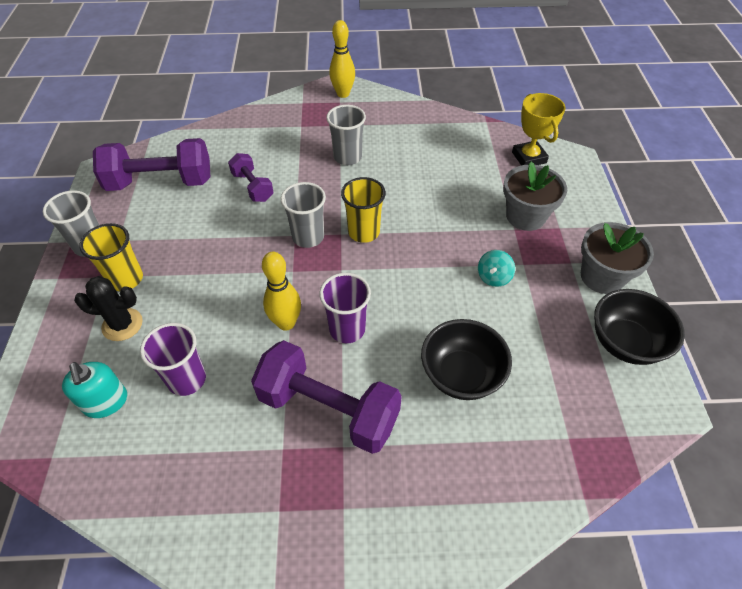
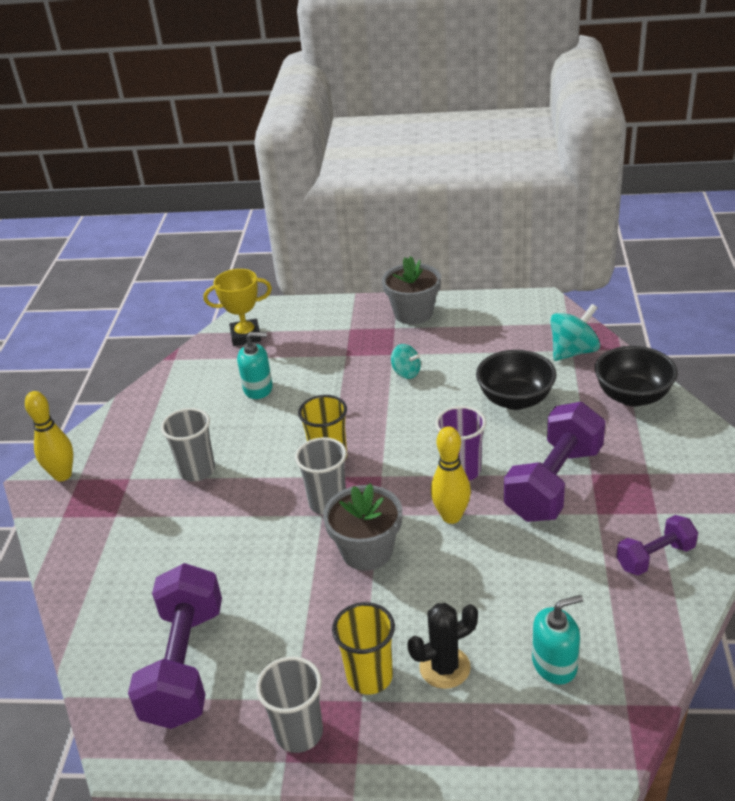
camera: 80 degrees left, 15 degrees down
black cactus [74,276,143,341] -> black cactus turned 60 degrees clockwise [407,603,478,689]
purple cup [140,323,206,396] -> none
purple dumbbell [228,153,274,202] -> purple dumbbell moved to [616,515,698,576]
grey flower pot [503,162,567,231] -> grey flower pot moved to [323,483,402,571]
black bowl [594,289,685,365] -> black bowl moved to [595,346,678,407]
none -> turquoise soap dispenser [237,332,273,399]
none -> turquoise spinning top [550,304,600,361]

